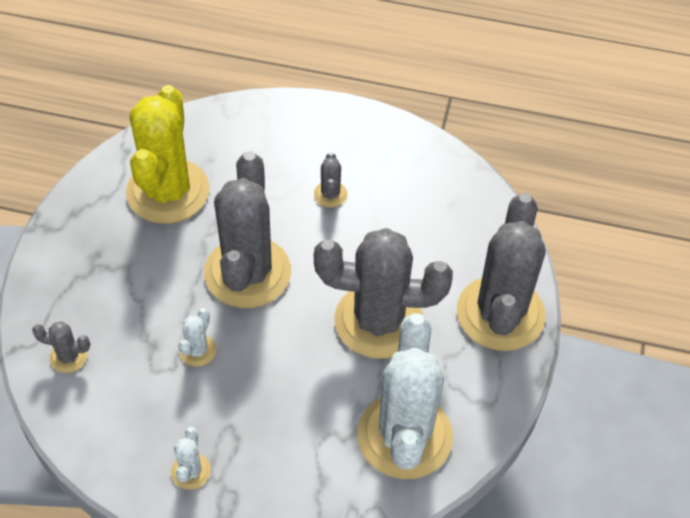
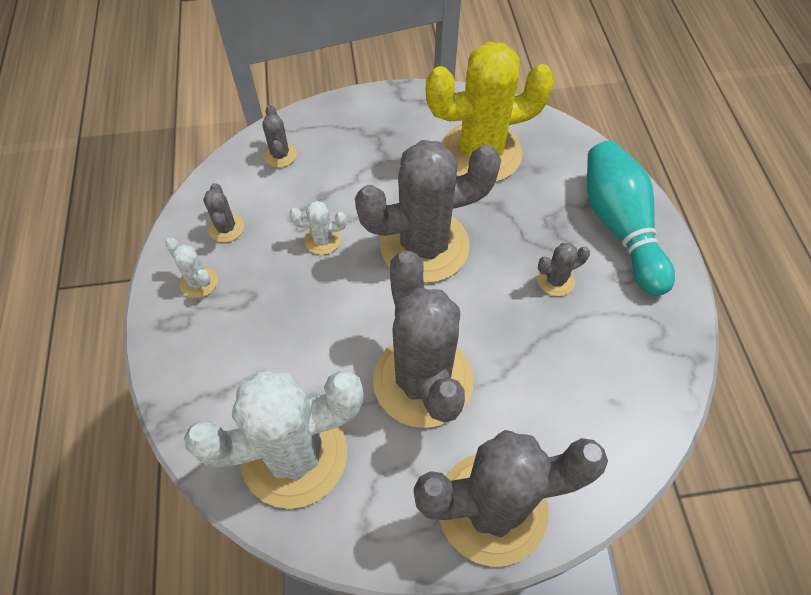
camera: 70 degrees right, 5 degrees up
white cactus [171,427,211,490] -> white cactus turned 60 degrees clockwise [165,238,218,298]
none -> grey cactus [203,183,244,242]
none -> turquoise bowling pin [587,140,675,296]

